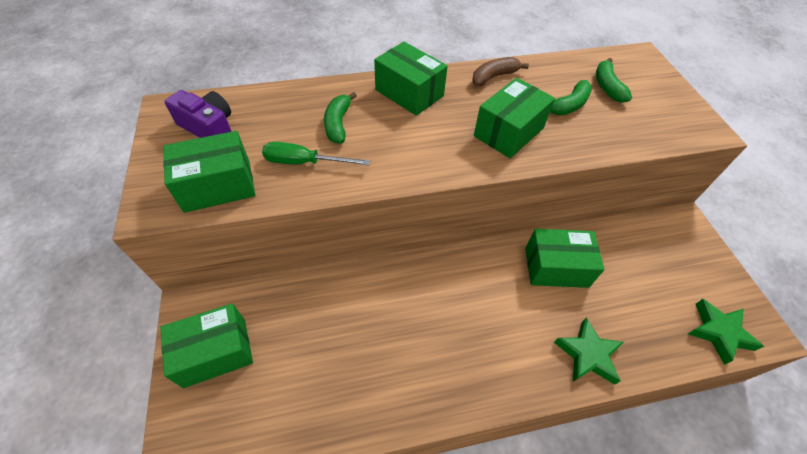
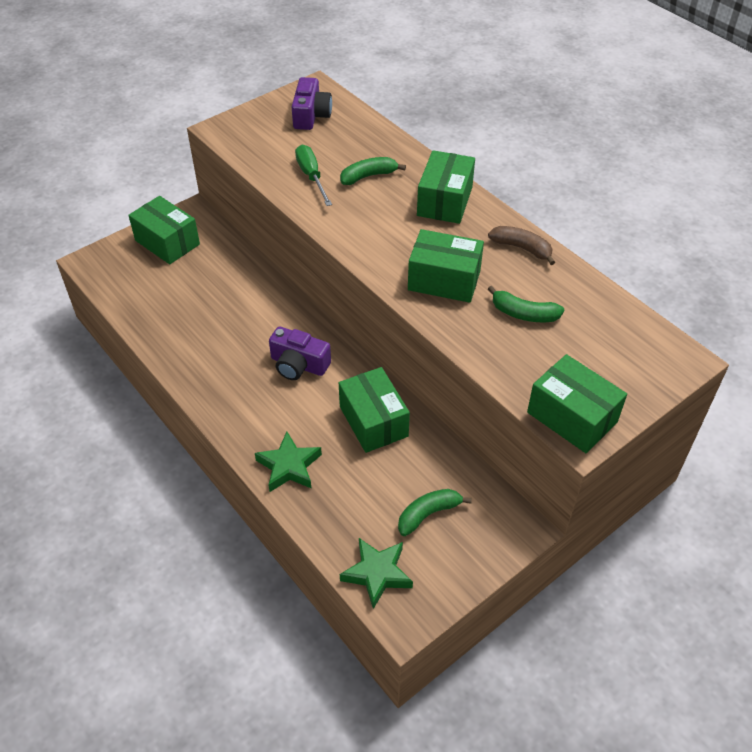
camera: 65 degrees right, 5 degrees down
green box [163,131,255,213] -> green box moved to [527,354,627,453]
green banana [596,58,632,103] -> green banana moved to [398,489,472,536]
none -> purple camera [269,326,331,380]

